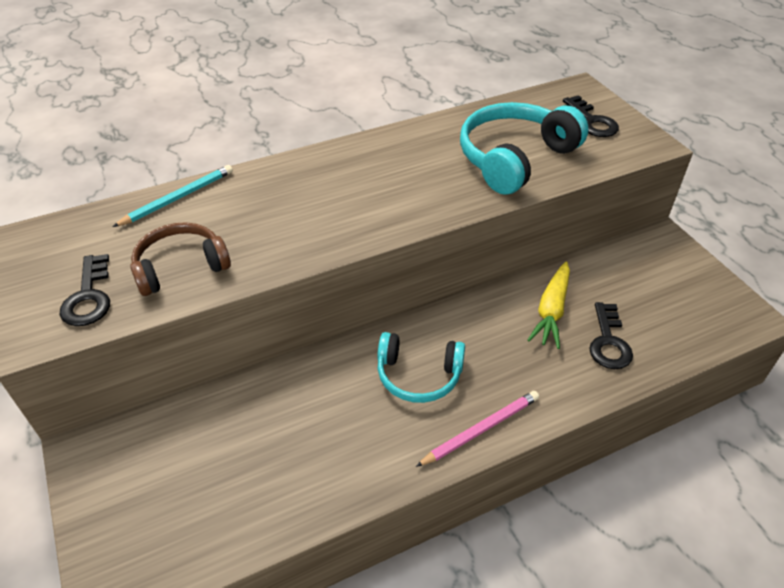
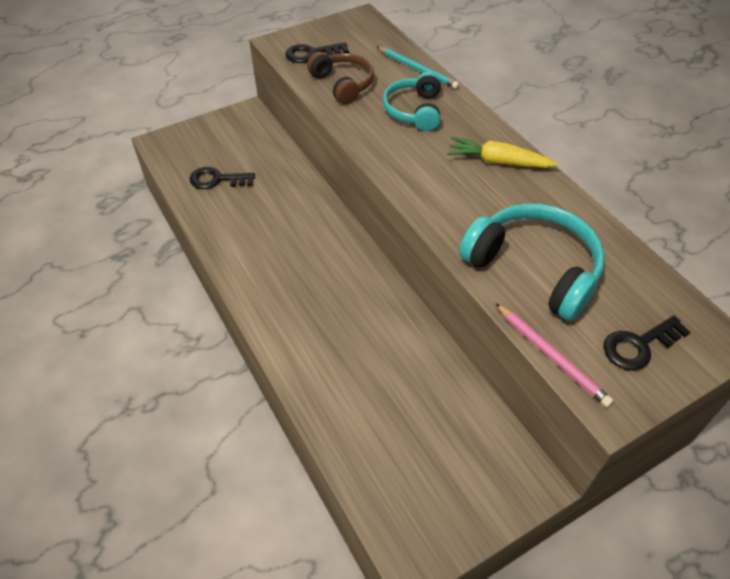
camera: 85 degrees right, 5 degrees up
turquoise headphones [377,332,465,403] -> turquoise headphones moved to [383,71,441,131]
pink pencil [416,391,539,467] -> pink pencil moved to [495,303,614,407]
yellow carrot [528,262,570,349] -> yellow carrot moved to [447,137,558,168]
black key [589,302,633,369] -> black key moved to [190,167,255,189]

